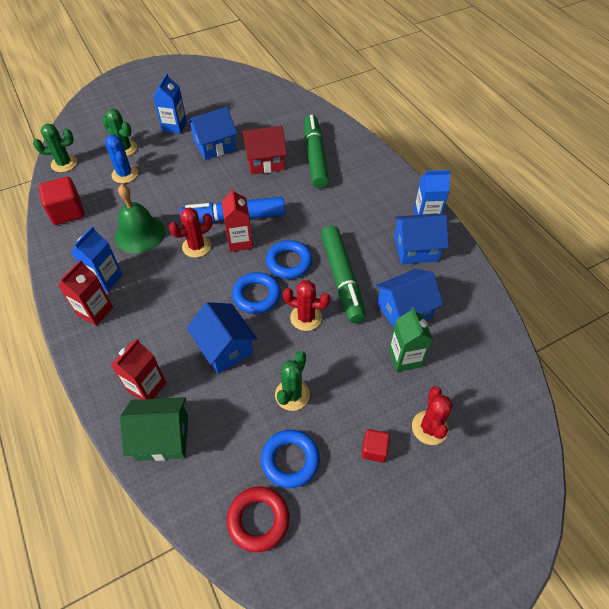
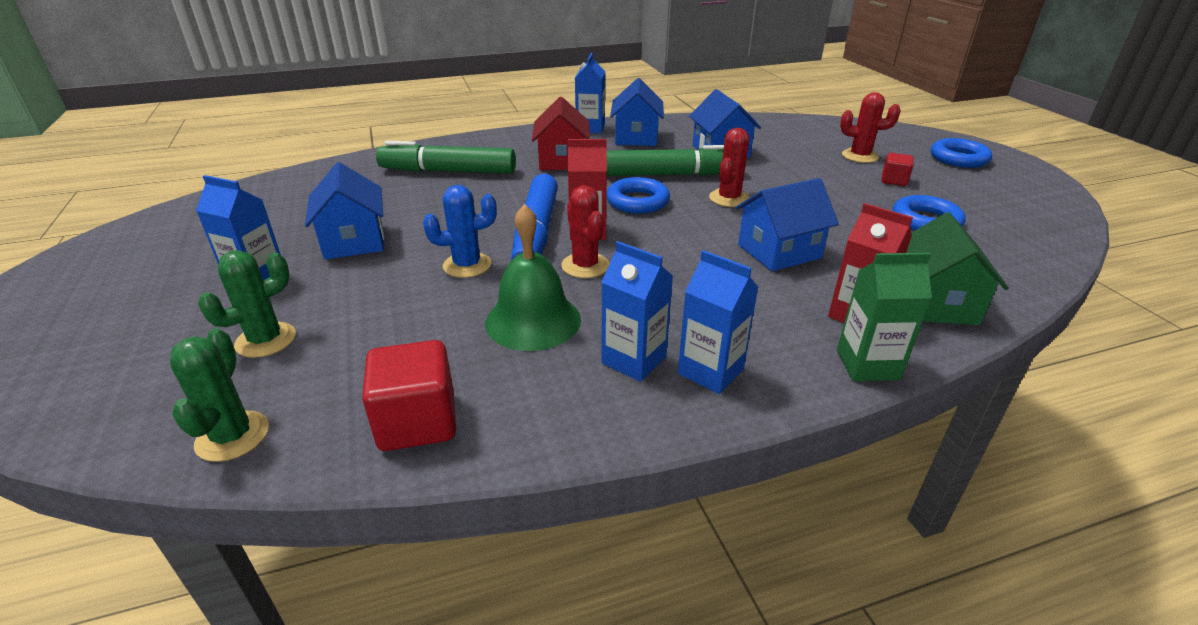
camera: 80 degrees left, 20 degrees down
red carton [58,260,113,326] -> blue carton [678,250,759,394]
blue cactus [105,135,138,183] -> blue cactus moved to [423,185,497,278]
red ring [227,487,290,552] -> none
blue ring [232,272,281,314] -> blue ring moved to [931,138,992,168]
red house [242,126,287,175] -> red house moved to [532,97,590,170]
green cactus [275,351,310,411] -> none
green carton [388,307,433,372] -> green carton moved to [837,253,932,381]

